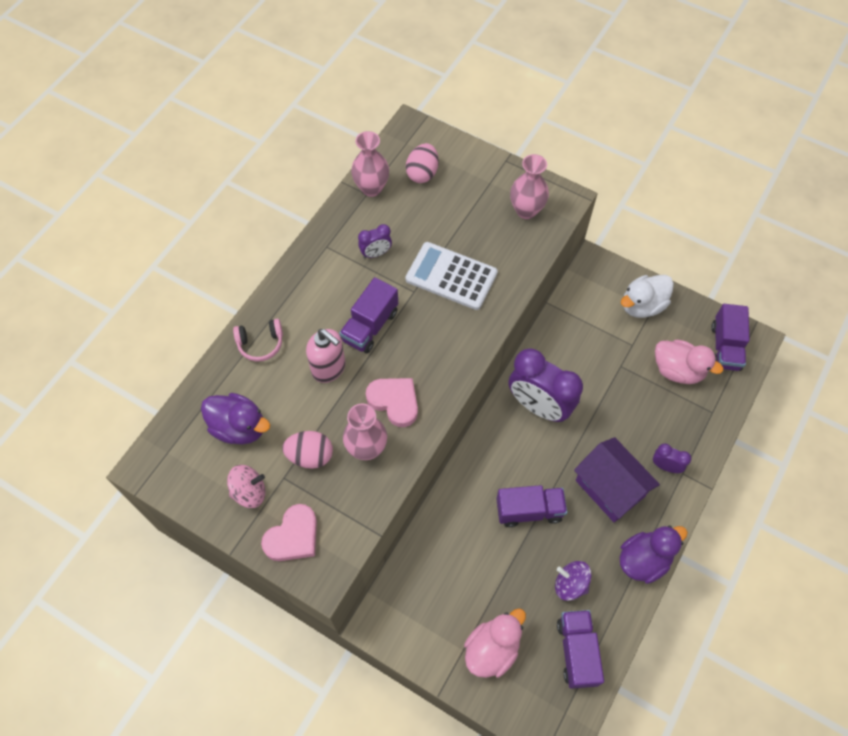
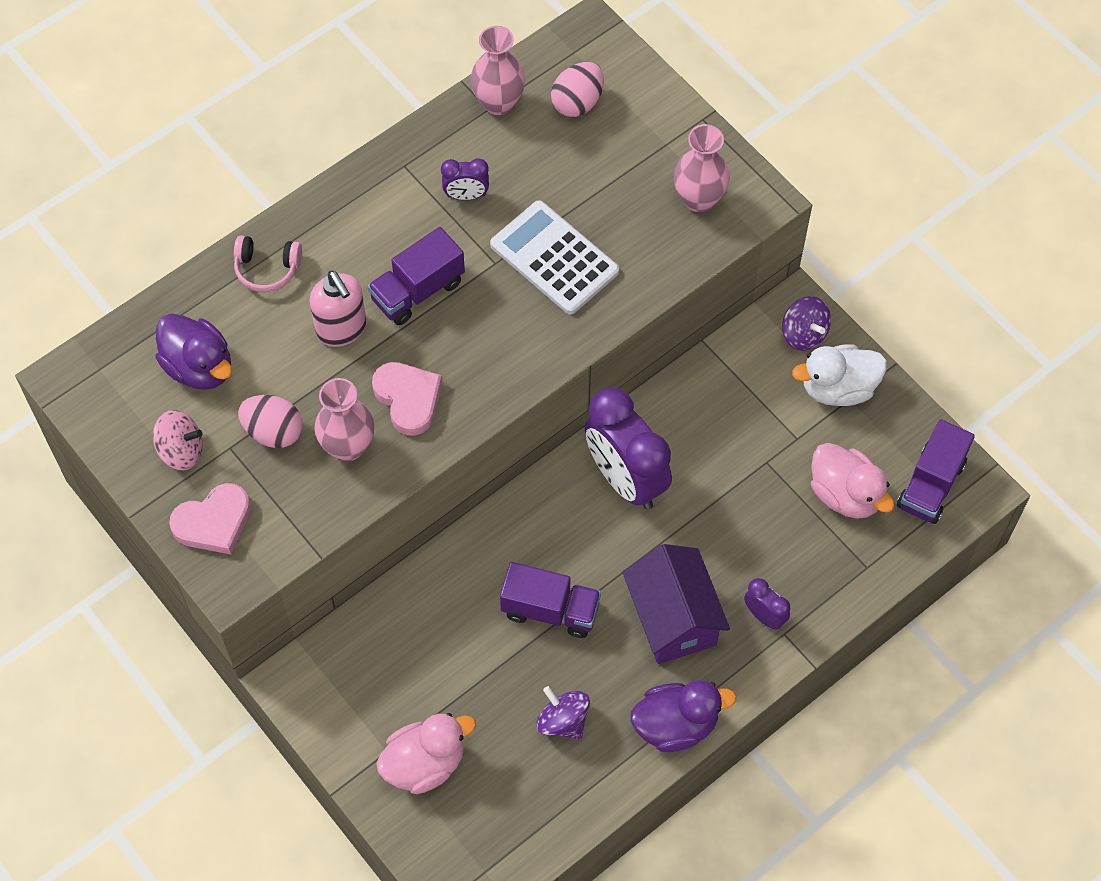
camera: 20 degrees right, 0 degrees up
purple truck [557,610,604,689] -> none
none -> purple spinning top [782,296,831,351]

